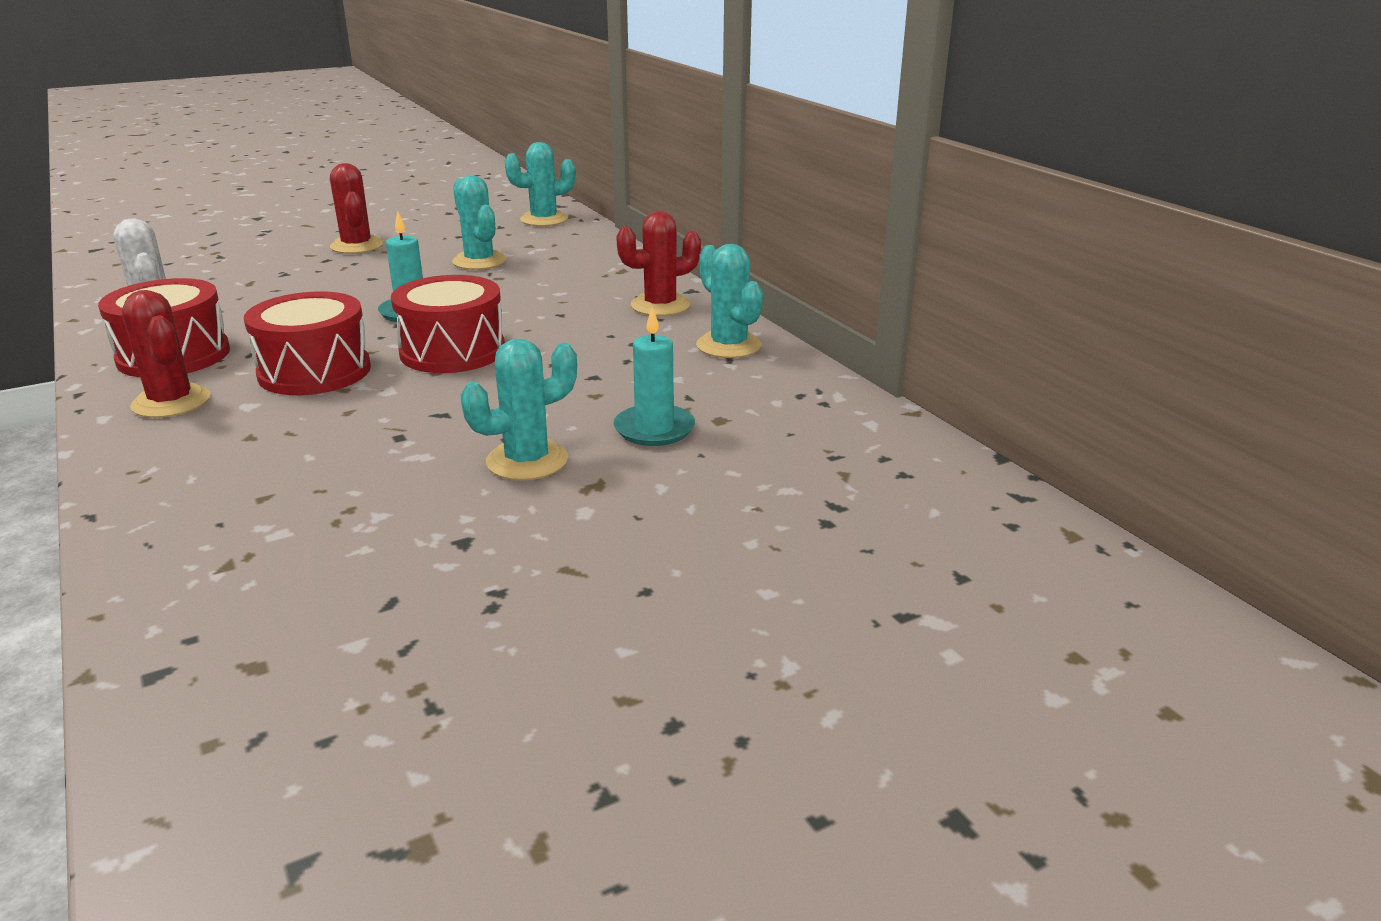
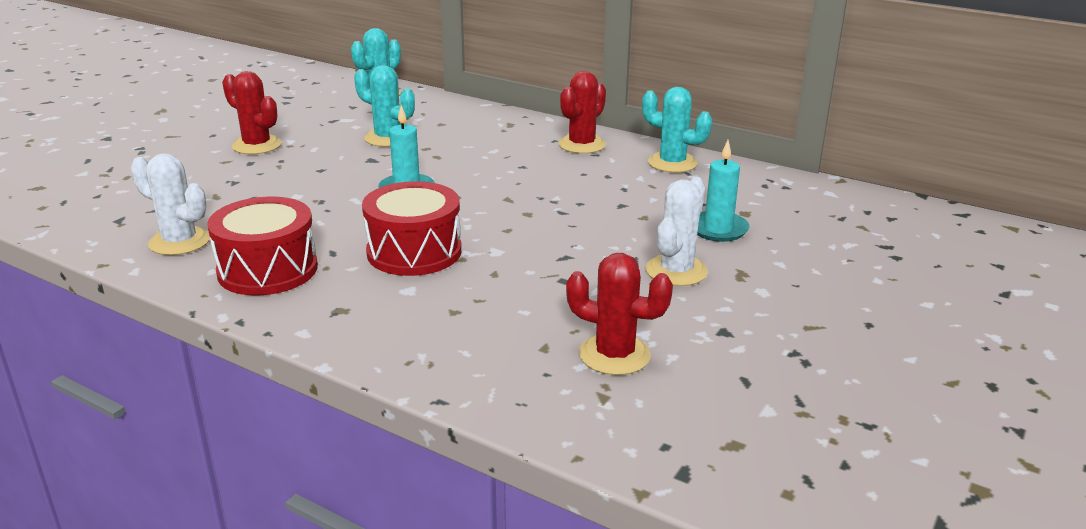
camera: 30 degrees left, 0 degrees up
red cactus [122,290,210,418] -> red cactus moved to [566,253,673,375]
red drum [391,275,505,373] -> none
turquoise cactus [461,339,577,481] -> white cactus [646,177,708,286]

